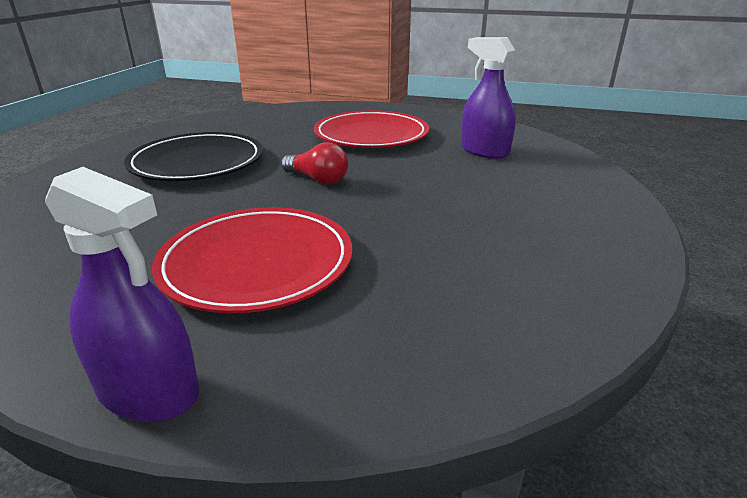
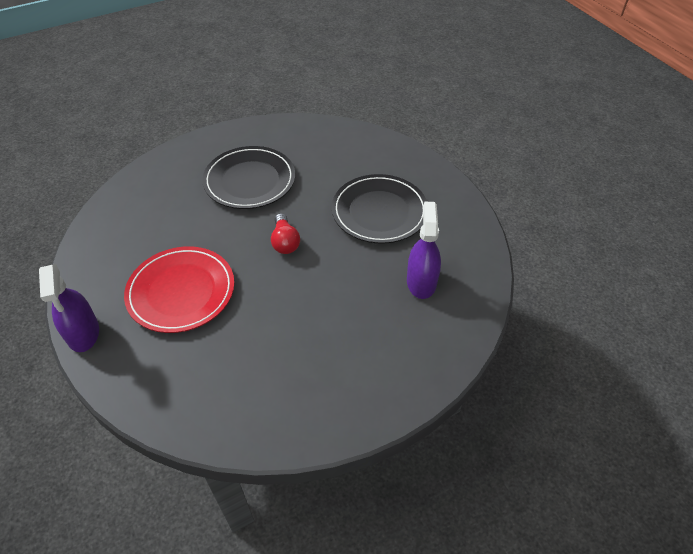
camera: 45 degrees right, 20 degrees up
red plate [314,110,429,148] -> black plate [332,174,427,244]

